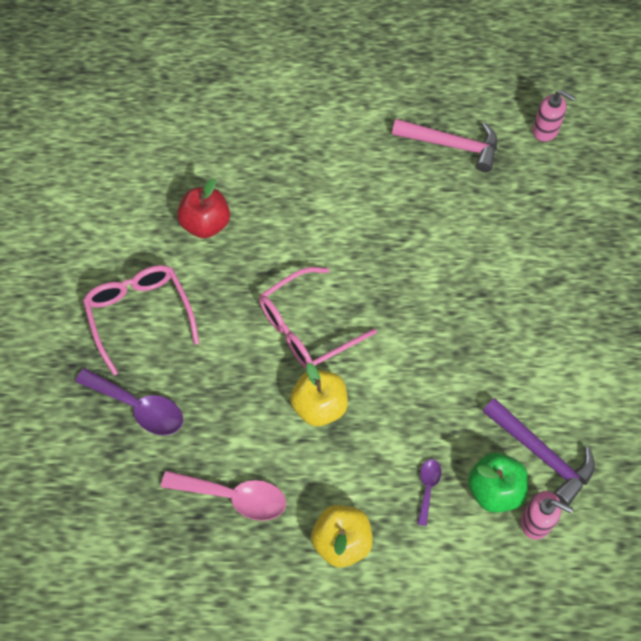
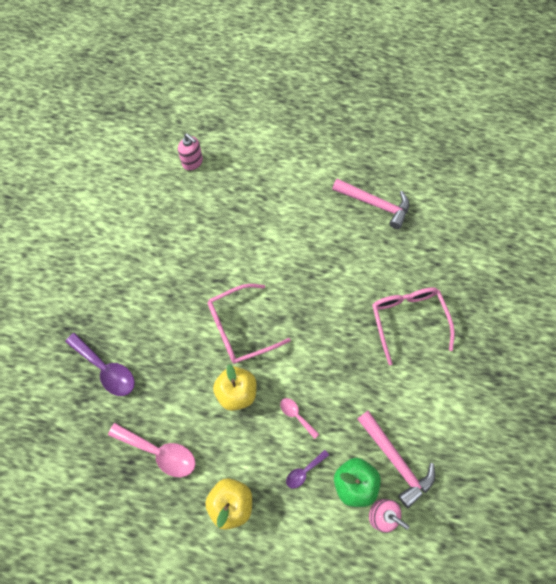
camera: 10 degrees right, 5 degrees up
pink glasses [83,265,199,375] -> pink glasses moved to [372,287,455,365]
red apple [177,178,230,238] -> none
purple spoon [417,459,441,526] -> purple spoon turned 150 degrees counterclockwise [286,450,329,488]
purple hammer [483,398,595,506] -> pink hammer [357,411,435,508]
pink soap dispenser [532,90,575,142] -> pink soap dispenser moved to [178,133,203,171]
none -> pink spoon [280,398,319,439]

